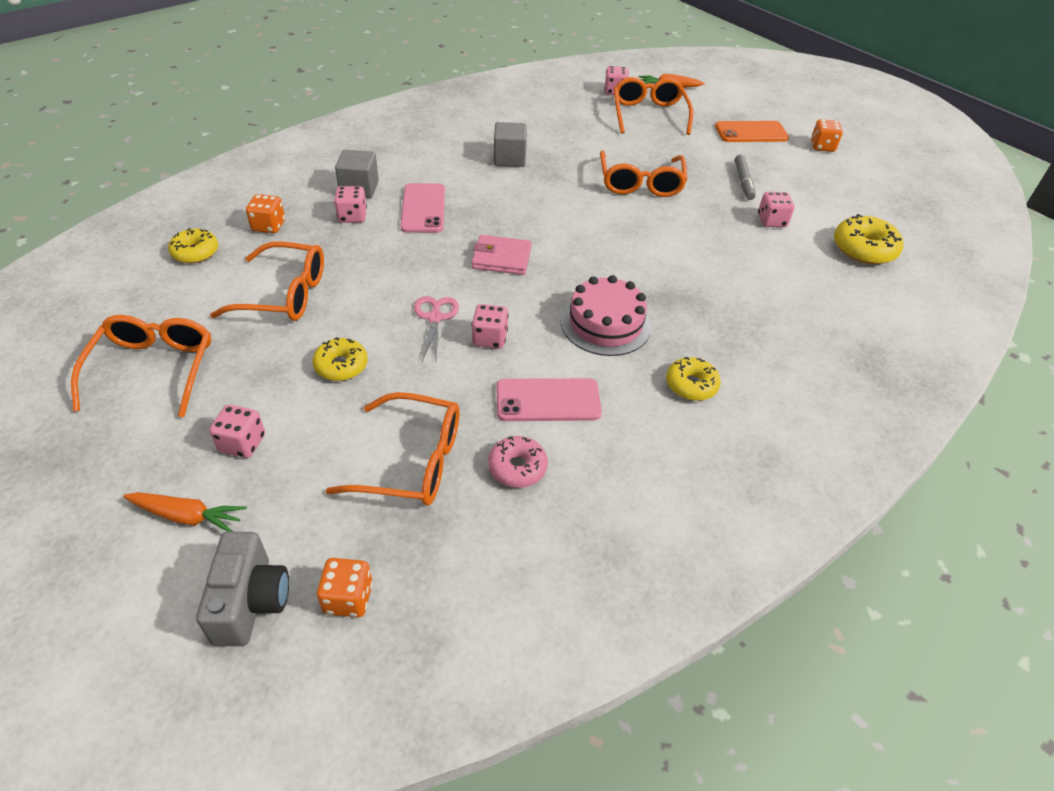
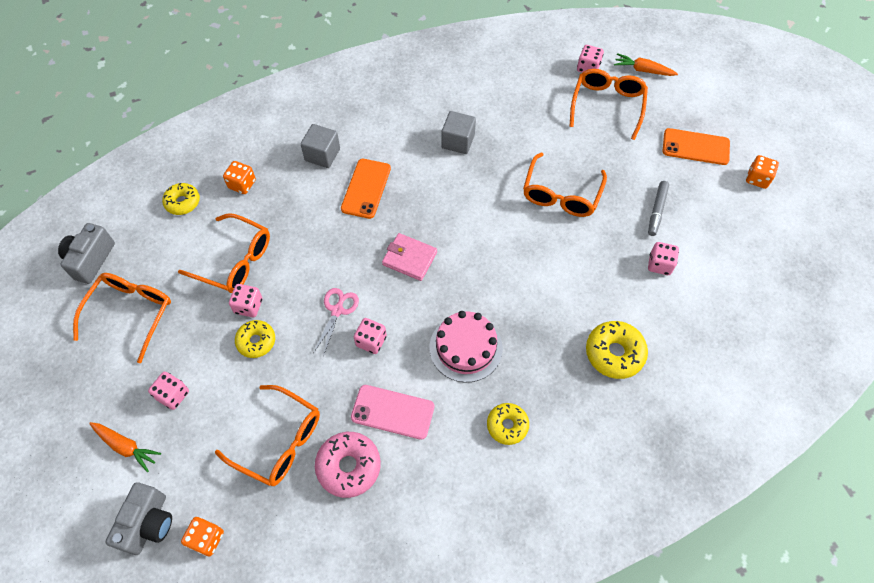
camera: 20 degrees right, 15 degrees up
pink dice [334,186,367,223] -> pink dice moved to [229,284,262,317]
pink phone [400,183,445,233] -> orange phone [341,159,391,219]
pink donut [488,436,548,488] -> pink donut [315,432,381,498], size x1.50
yellow donut [834,214,903,265] -> yellow donut moved to [586,321,648,379]
none -> grey camera [58,223,115,284]

